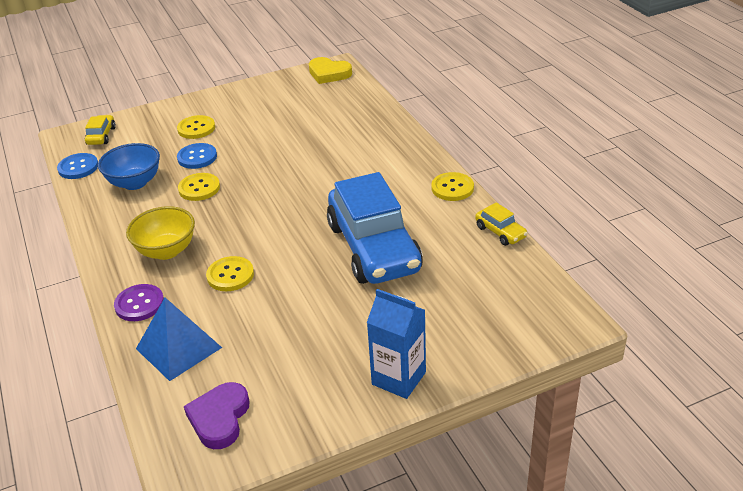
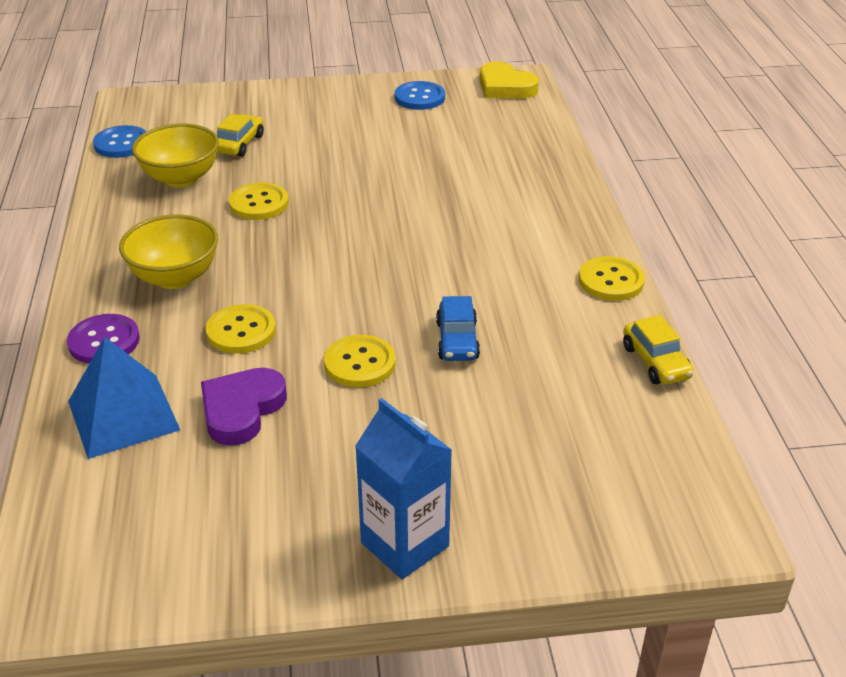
camera: 15 degrees right, 0 degrees up
yellow car [85,115,116,145] -> yellow car moved to [217,114,264,157]
blue bowl [98,143,160,190] -> yellow bowl [132,124,219,187]
yellow button [177,115,215,139] -> yellow button moved to [324,335,396,387]
blue button [177,143,217,169] -> blue button moved to [395,81,445,110]
purple heart [184,382,250,449] -> purple heart moved to [201,368,287,446]
blue car [327,172,423,284] -> blue car [436,296,480,361], size x0.40

